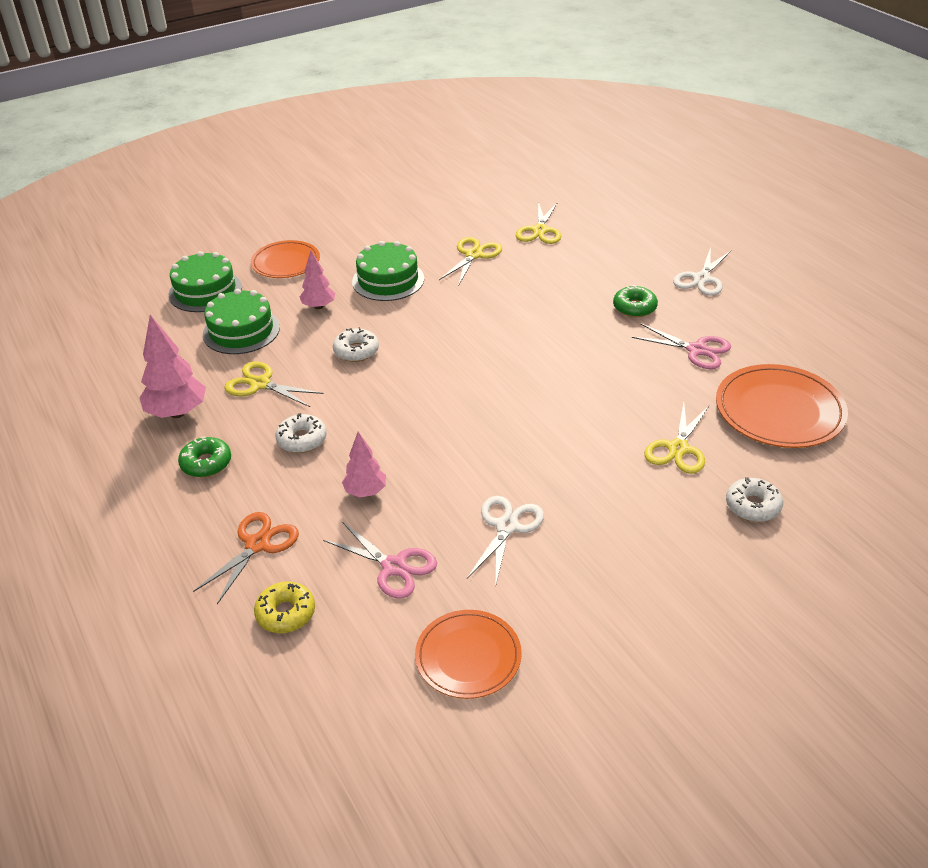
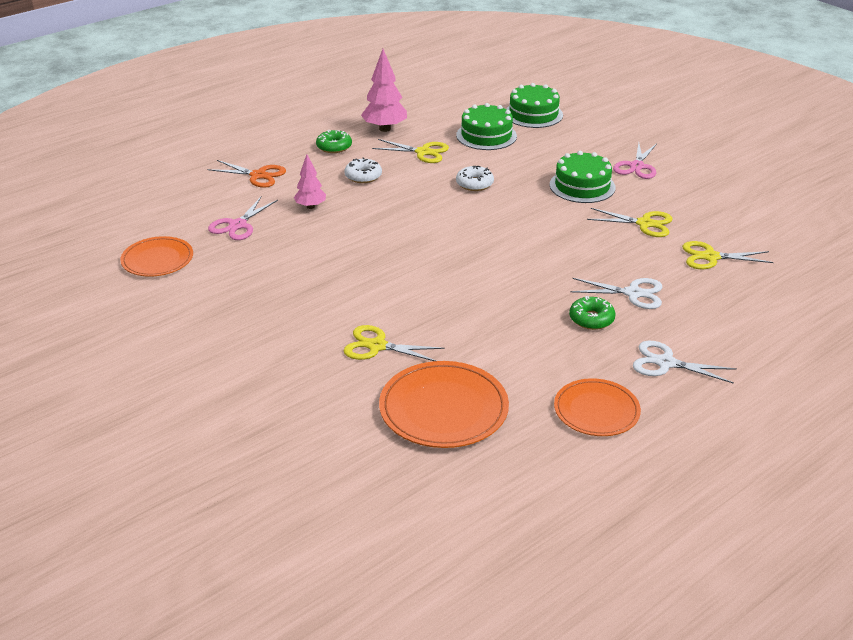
camera: 80 degrees right, 5 degrees down
yellow scissors [224,361,324,407] -> yellow scissors turned 90 degrees clockwise [372,139,449,163]
orange plate [251,240,320,278] -> orange plate moved to [554,378,641,436]
yellow donut [254,582,315,633] -> none
pink tree [300,250,335,309] -> none
white scissors [467,496,544,584] -> white scissors moved to [570,278,662,309]
pink scissors [632,324,731,369] -> pink scissors moved to [613,143,657,179]
white donut [726,477,783,522] -> none

